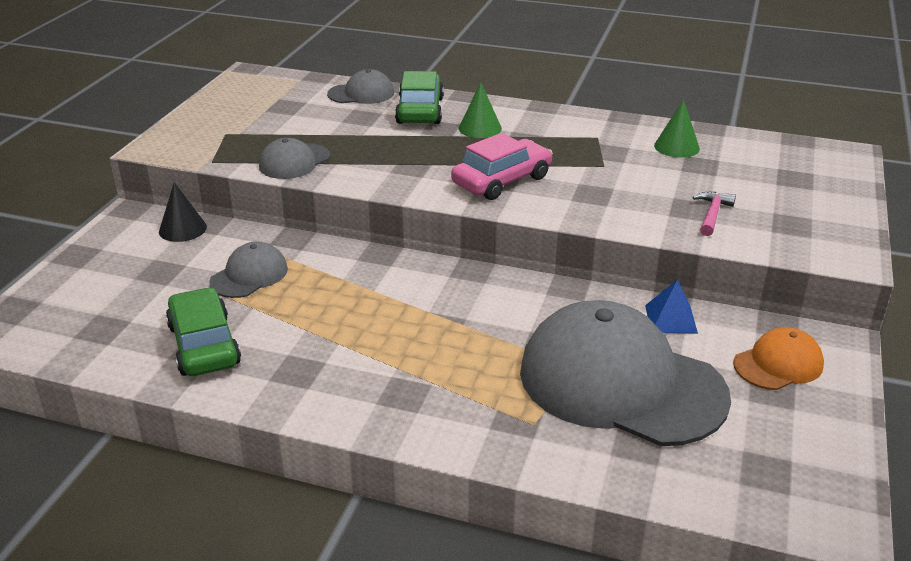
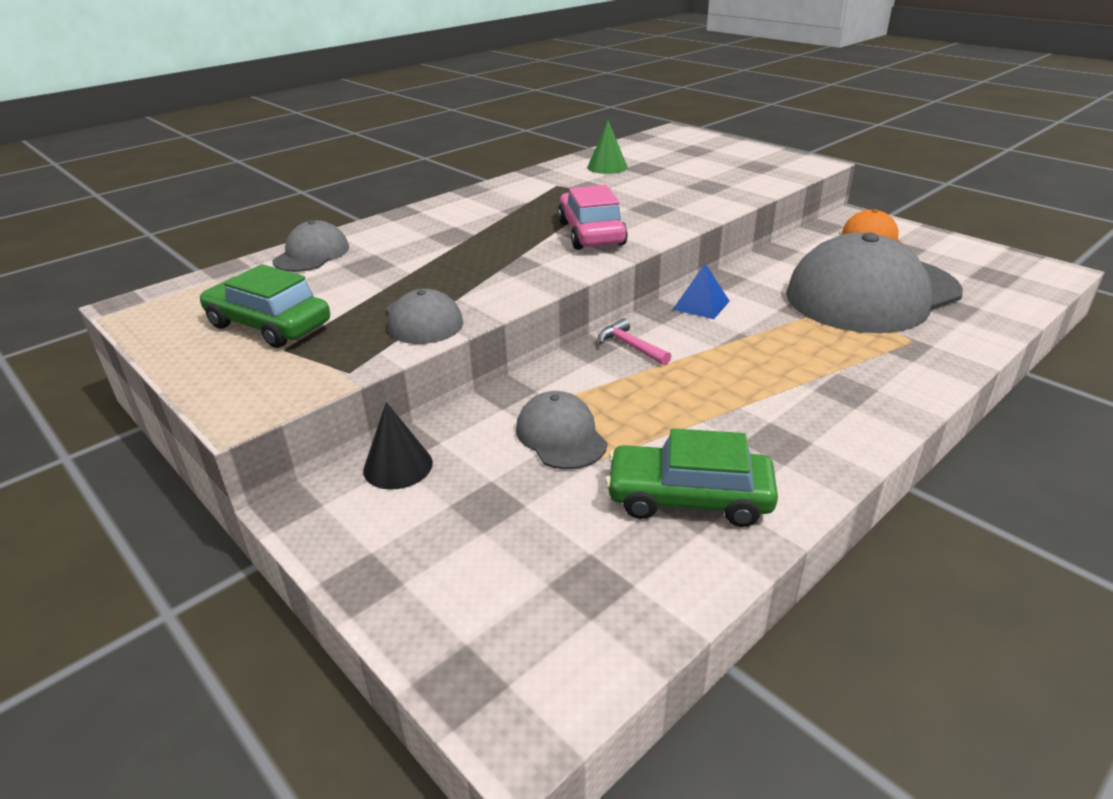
camera: 60 degrees left, 0 degrees up
green car [395,71,444,124] -> green car moved to [200,264,330,348]
green cone [459,82,502,138] -> none
blue pyramid [645,280,698,334] -> blue pyramid moved to [673,263,730,319]
pink hammer [693,192,736,236] -> pink hammer moved to [598,318,671,366]

